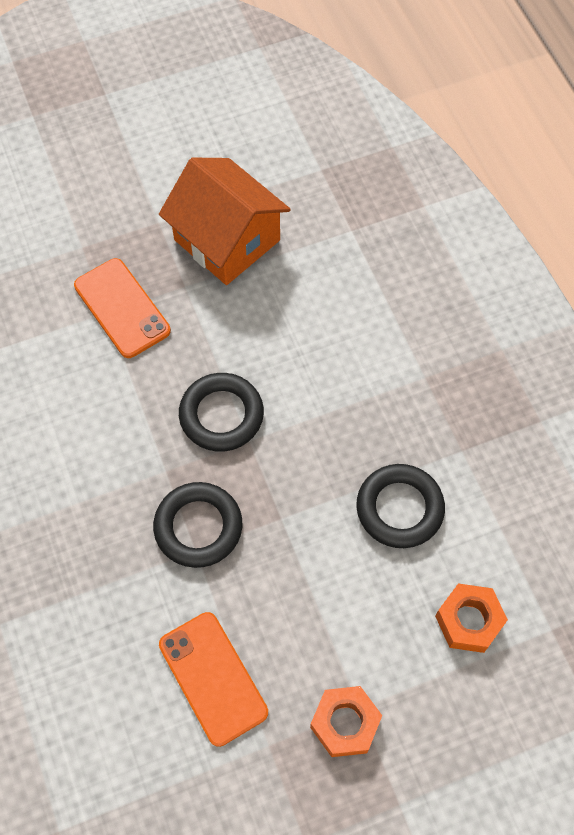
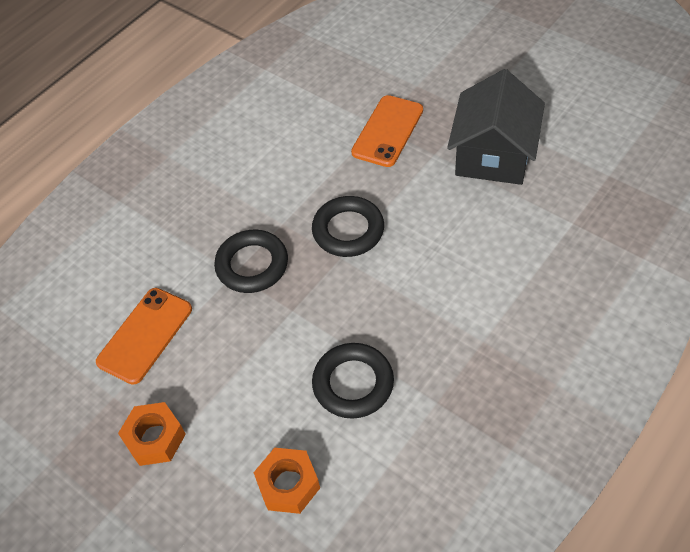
camera: 65 degrees right, 10 degrees down
orange house [159,158,291,285] -> black house [447,69,545,185]

